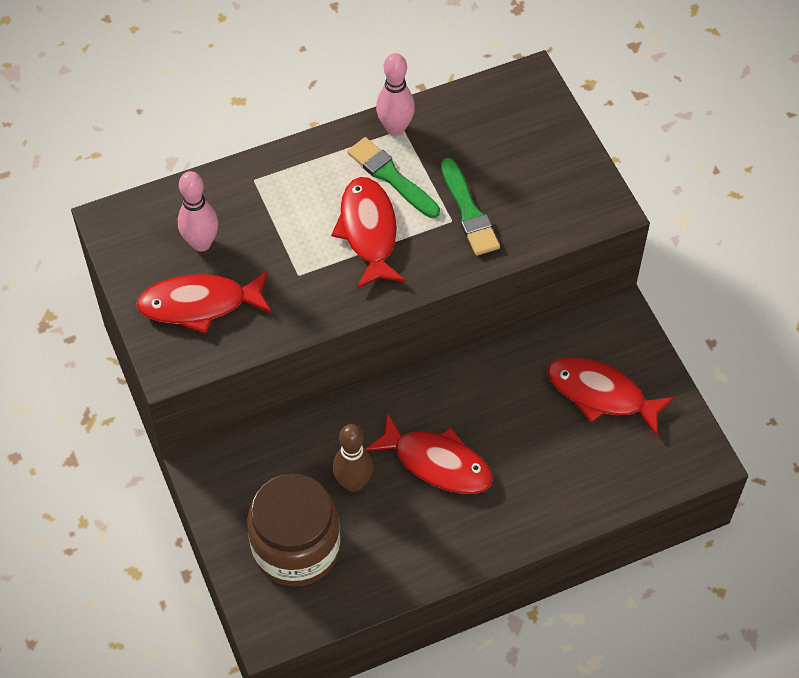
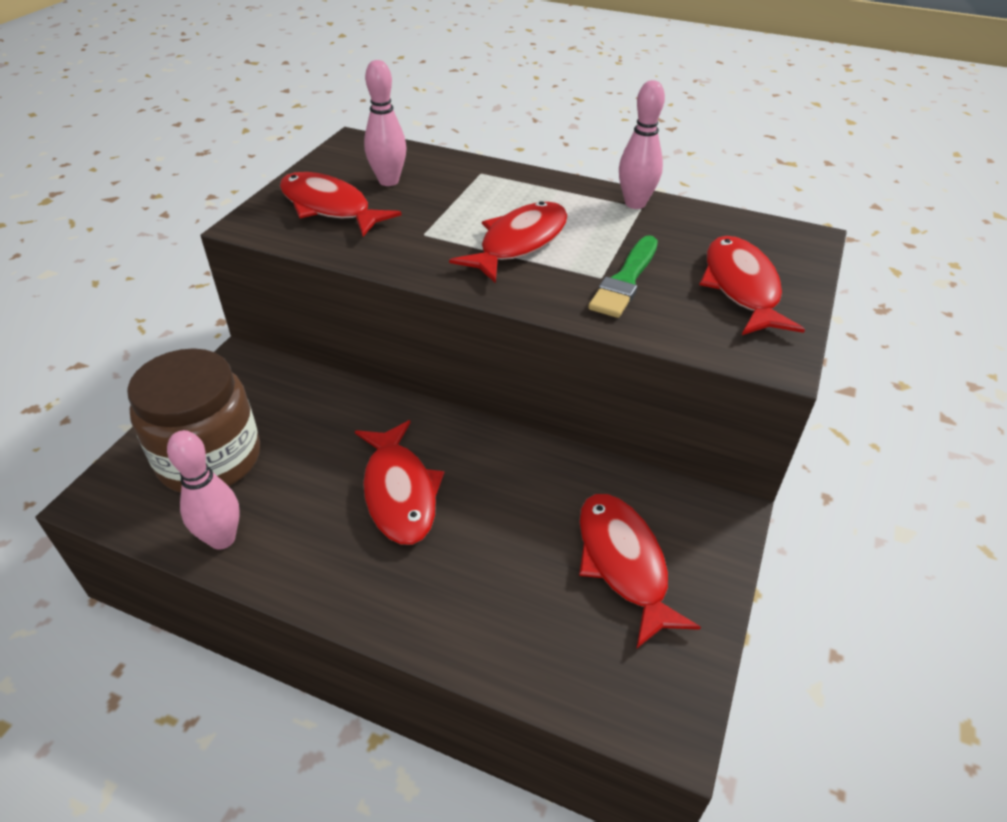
camera: 45 degrees right, 15 degrees down
brown bowling pin [333,424,373,492] -> none
green brush [347,137,440,218] -> none
none -> pink bowling pin [167,430,240,550]
none -> red fish [699,236,805,335]

